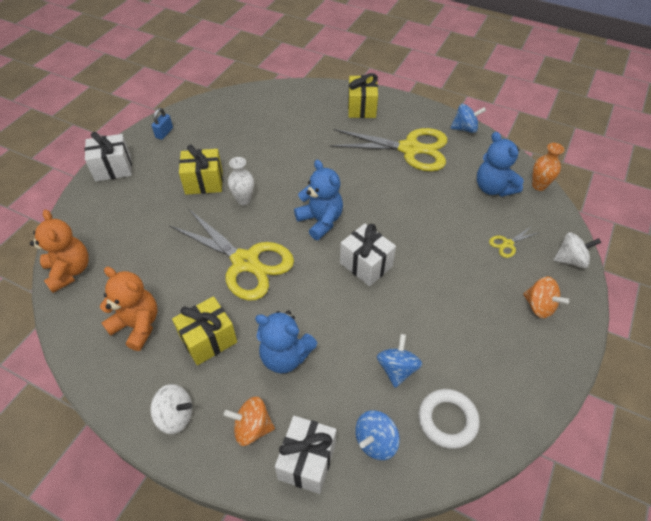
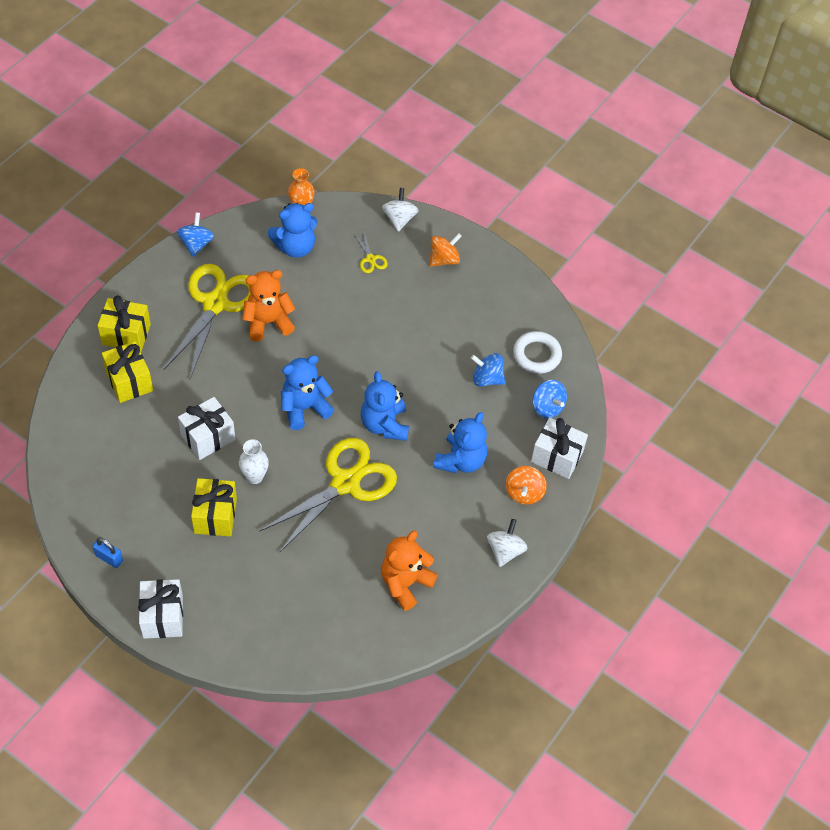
camera: 85 degrees left, 5 degrees up
orange teddy bear [30,209,89,293] -> orange teddy bear moved to [242,270,295,341]
yellow gift [172,296,237,365] -> yellow gift moved to [102,341,153,403]
white gift [340,223,396,286] -> white gift moved to [178,397,235,460]
none -> blue teddy bear [361,371,409,441]

